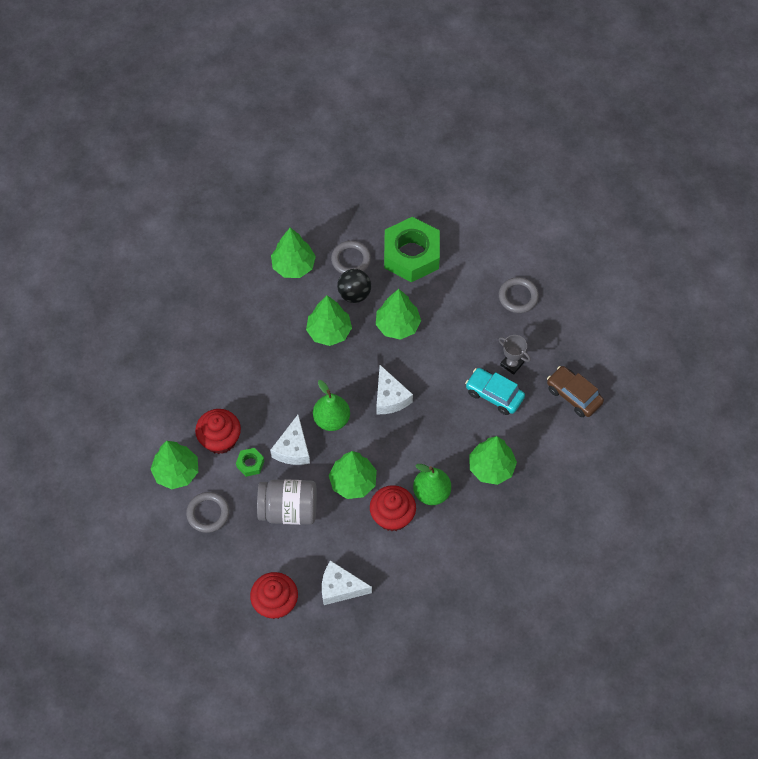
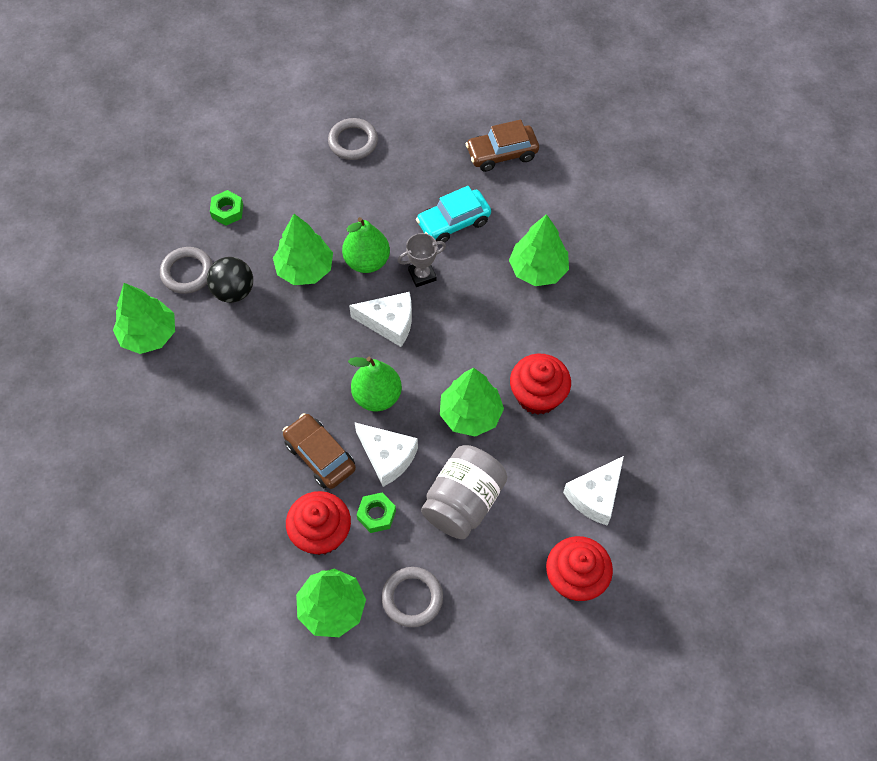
camera: 60 degrees left, 0 degrees up
green tree [306,295,352,346] -> none
green nut [384,217,440,282] -> green nut [210,190,243,226], size x0.42
green pear [413,464,451,505] -> green pear moved to [342,217,390,273]
grey trophy [498,335,531,375] -> grey trophy moved to [398,233,446,287]
none -> brown car [283,413,356,489]

